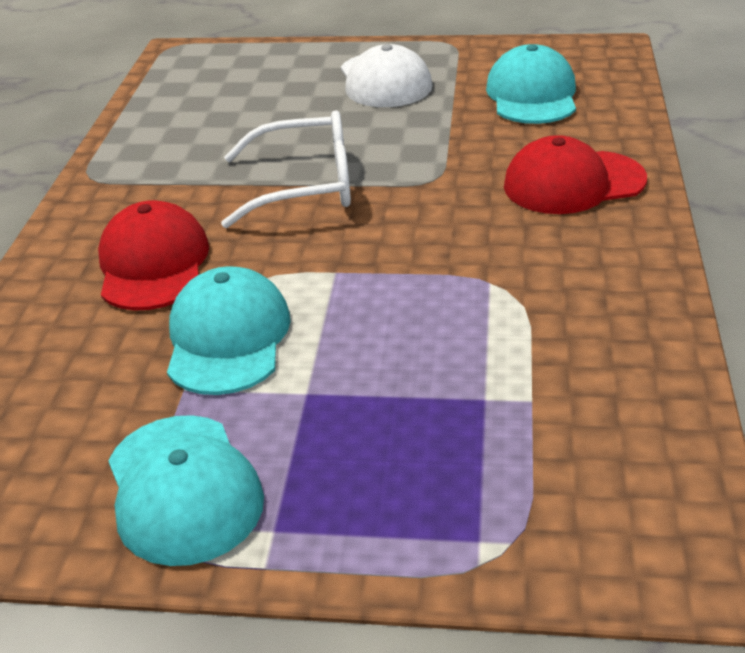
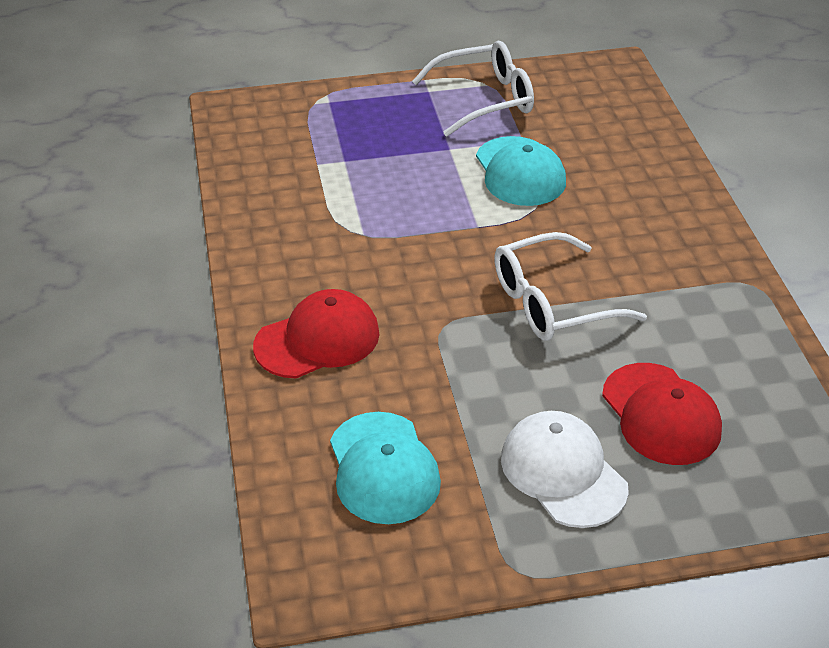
camera: 160 degrees right, 5 degrees up
red cap [98,200,209,311] -> red cap moved to [602,363,722,465]
turquoise cap [108,415,264,566] -> white glasses [412,41,534,136]

